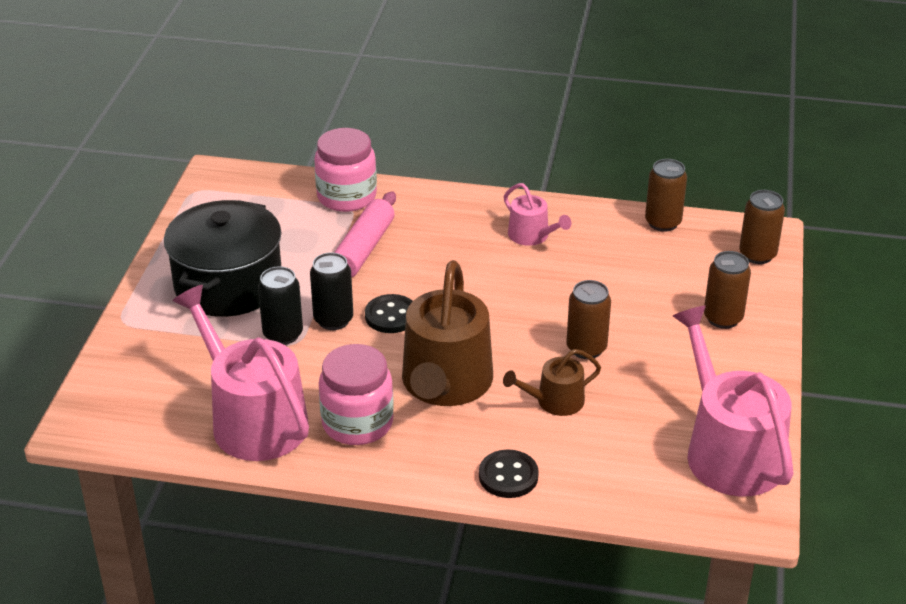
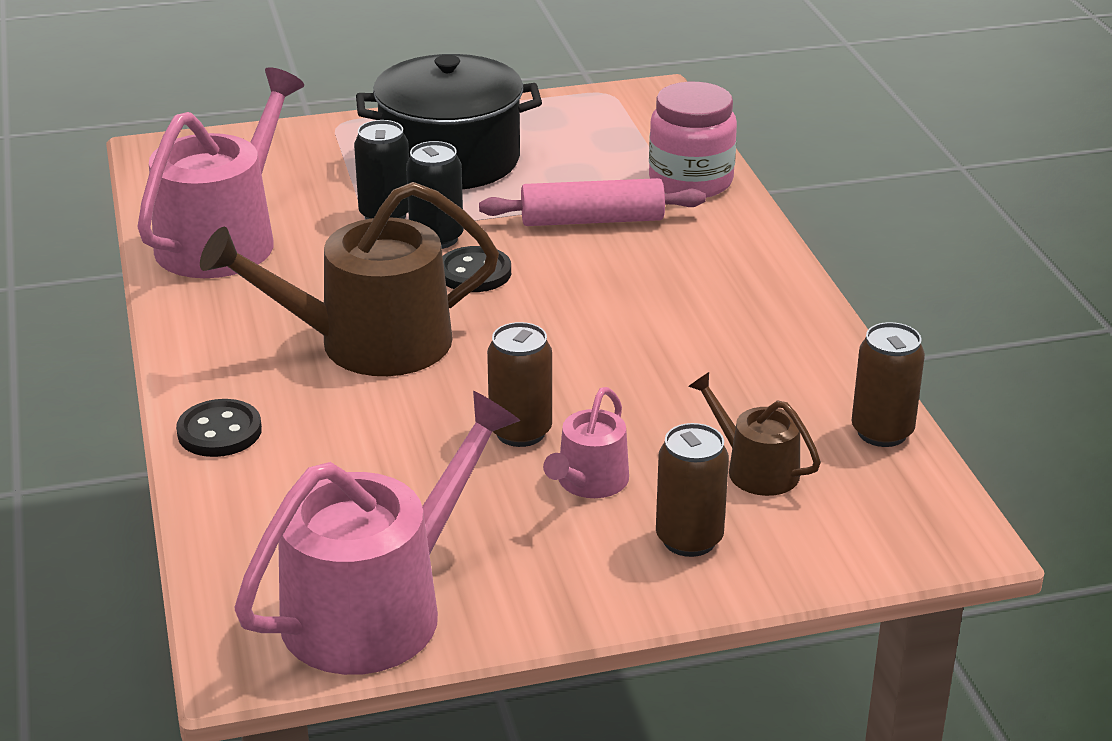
camera: 65 degrees right, 5 degrees down
pink jar [319,344,394,445] -> none
brown watering can [503,349,601,416] -> brown watering can moved to [688,372,821,496]
pink watering can [504,183,572,246] -> pink watering can moved to [543,387,629,498]
brown can [739,190,785,264] -> none

